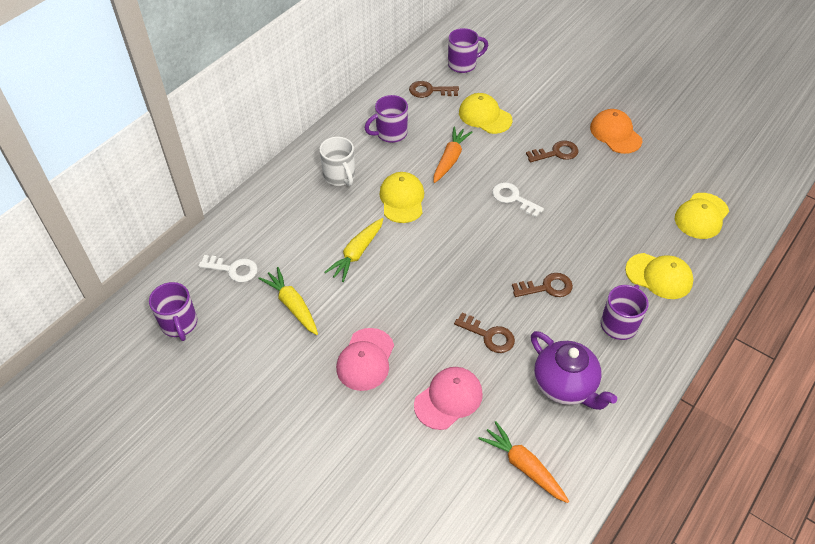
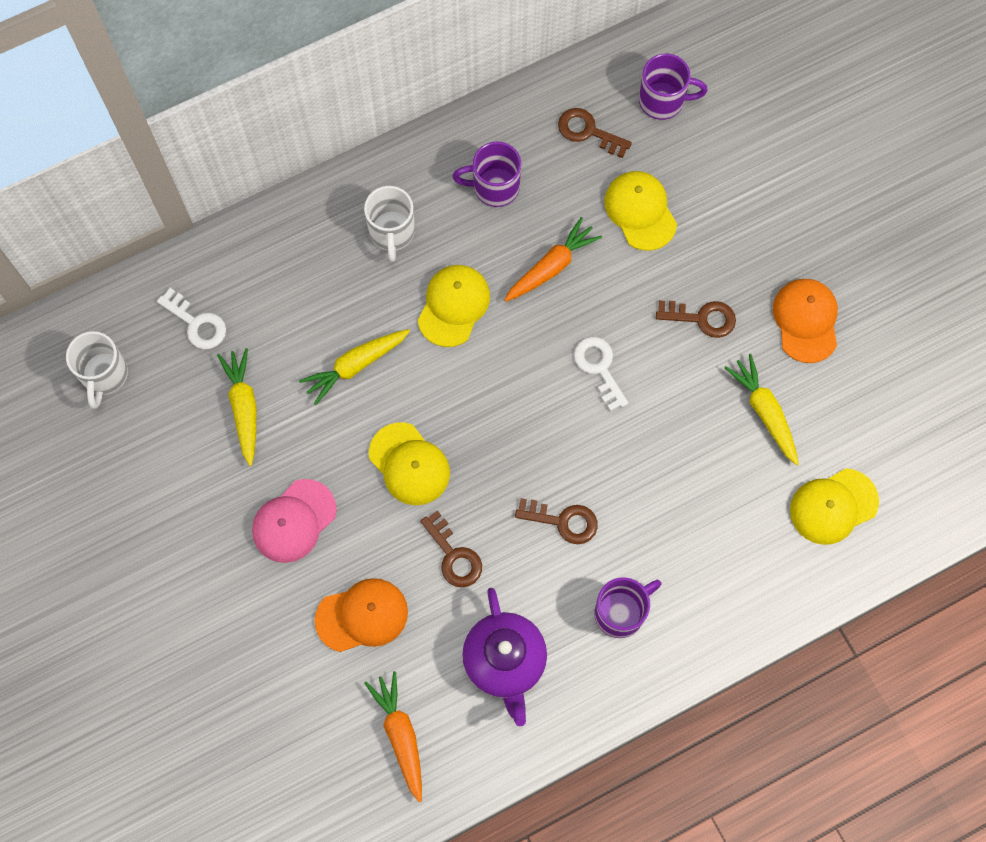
camera: 25 degrees right, 20 degrees up
purple mug [149,282,197,341] -> white mug [66,331,128,409]
pink cap [414,367,483,430] -> orange cap [315,578,408,652]
yellow cap [625,253,694,299] -> yellow cap moved to [369,422,450,505]
none -> yellow carrot [724,354,799,465]

